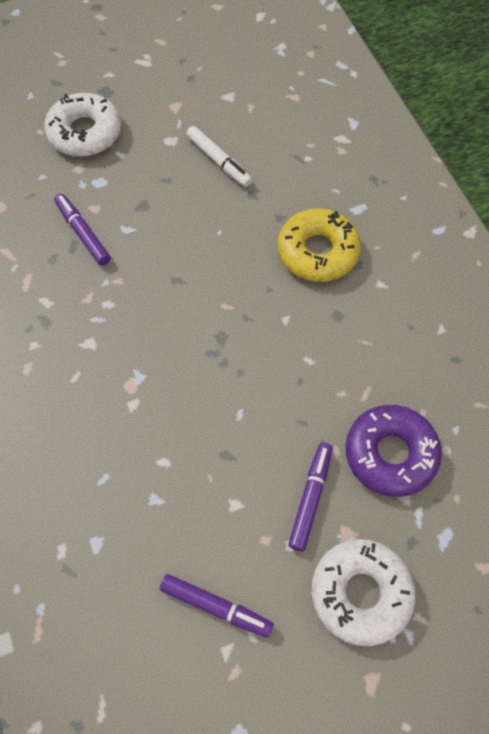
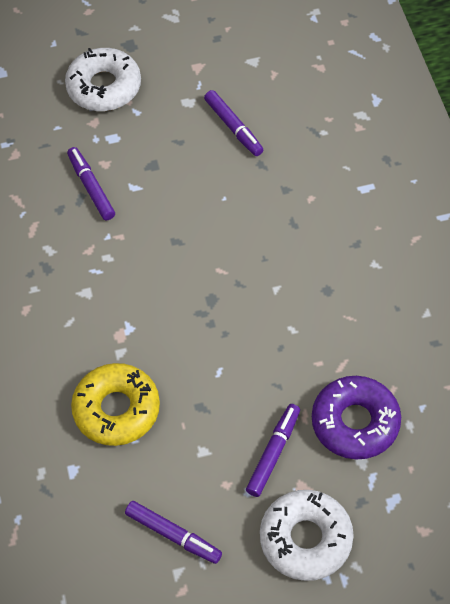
camera: 10 degrees right, 5 degrees down
white marker [186,126,252,187] -> purple marker [204,90,263,156]
yellow donut [278,208,361,282] -> yellow donut moved to [71,363,160,446]

